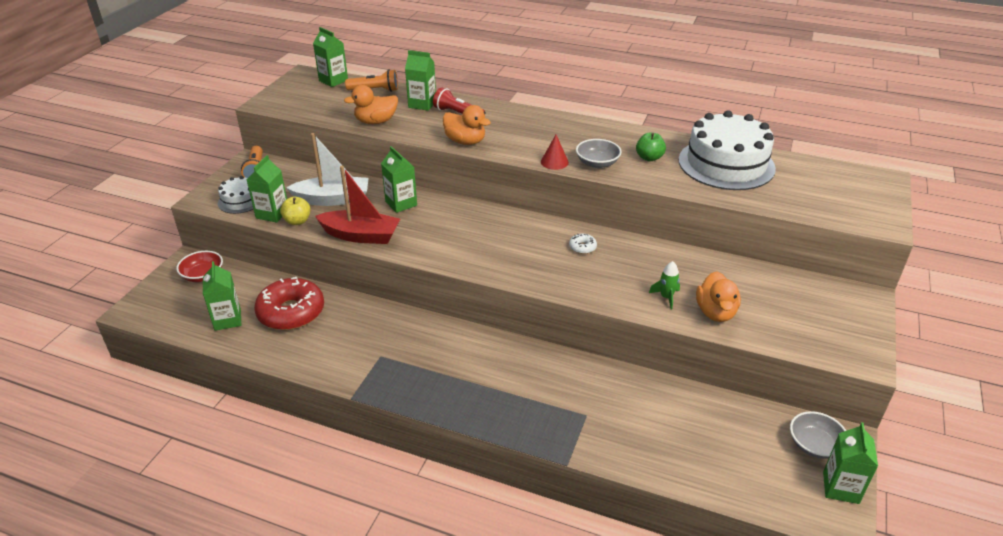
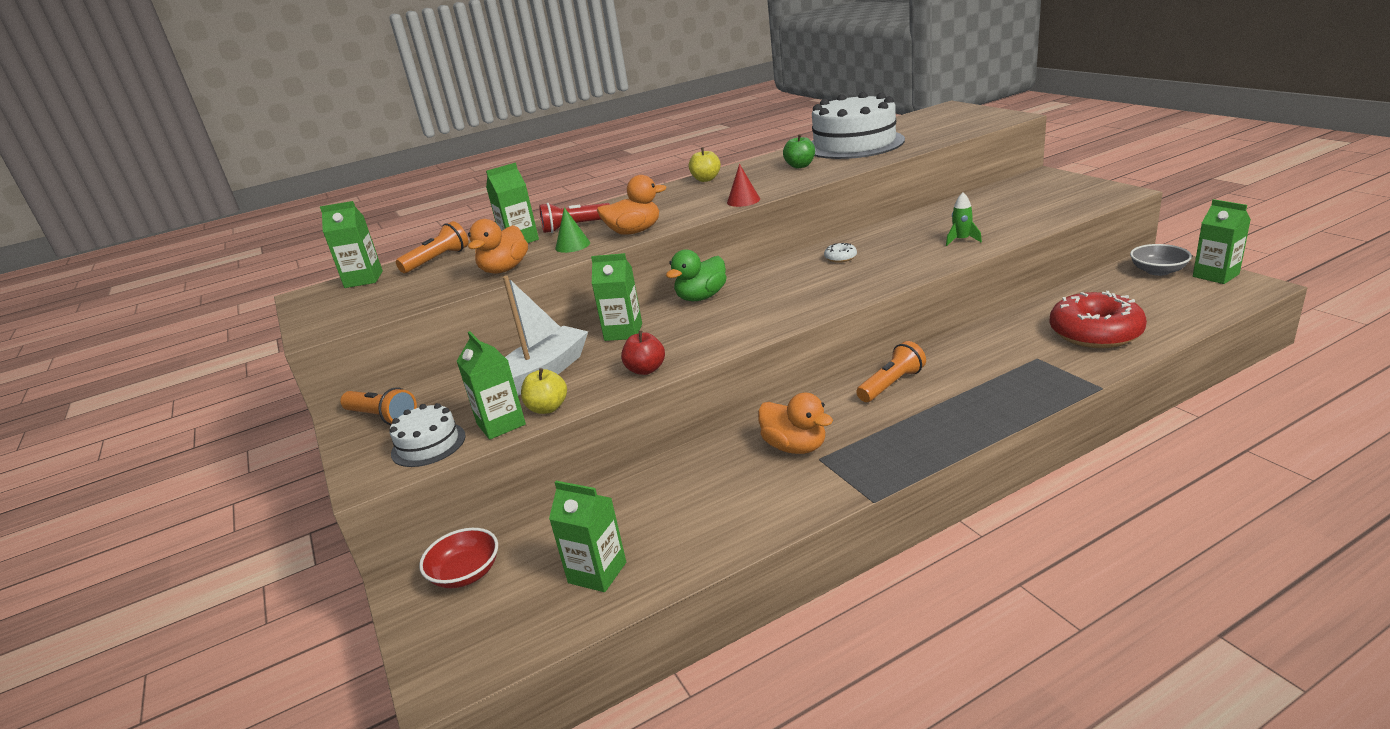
camera: 45 degrees left, 10 degrees down
red donut [254,277,324,330] -> red donut moved to [1049,291,1147,348]
red boat [315,166,400,244] -> red apple [621,331,665,375]
grey bowl [576,139,622,168] -> none
orange duck [696,271,741,322] -> orange duck moved to [758,393,833,454]
none -> green cone [555,207,590,253]
none -> green duck [666,249,727,301]
none -> yellow apple [689,148,721,182]
none -> orange flashlight [856,341,926,402]

